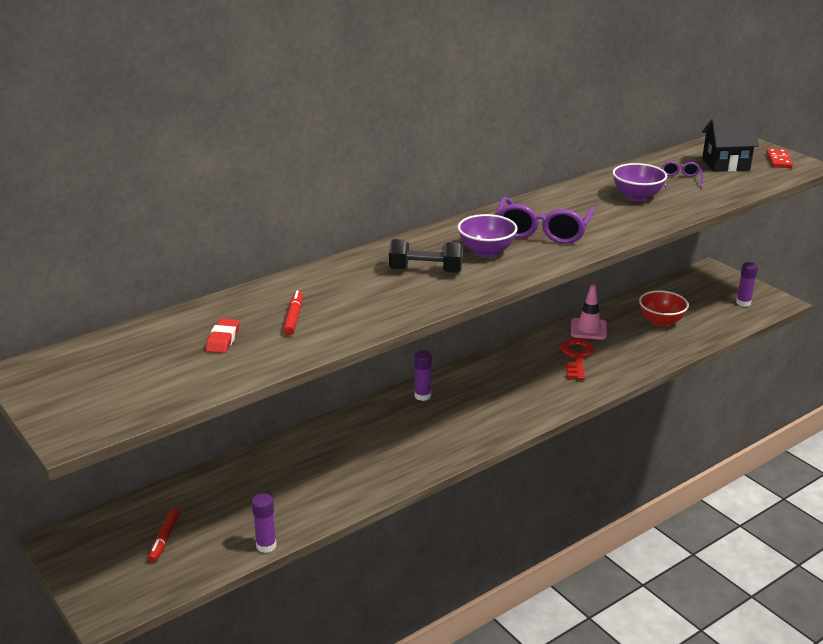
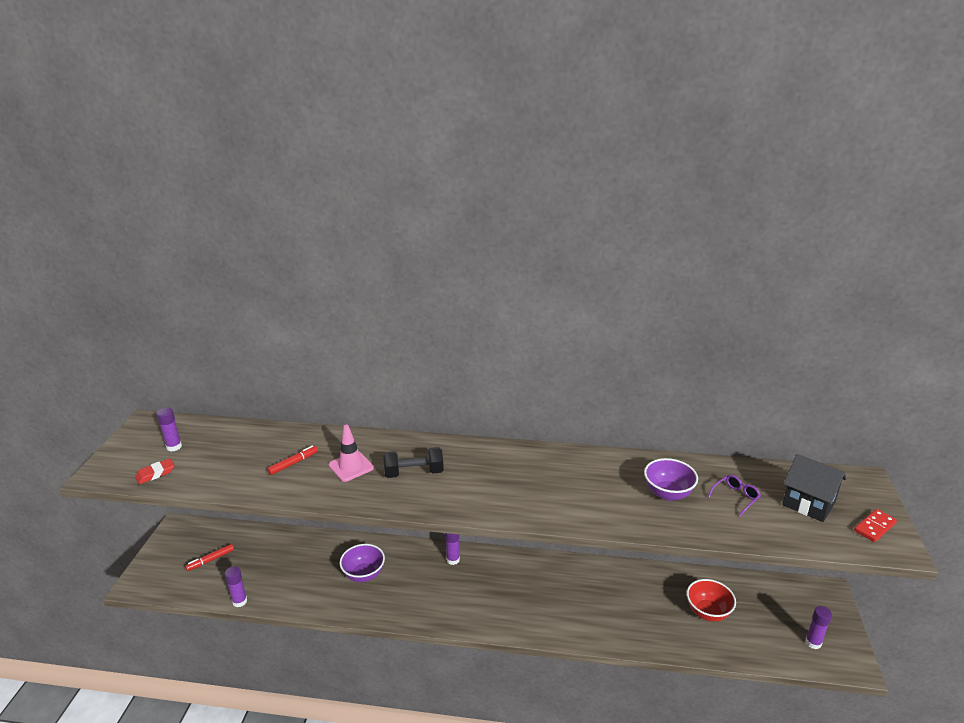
camera: 45 degrees right, 0 degrees up
red eraser [206,319,239,353] -> red eraser moved to [135,459,175,484]
black dumbbell [389,239,463,273] -> black dumbbell turned 60 degrees counterclockwise [383,447,444,478]
purple bowl [458,214,518,257] -> purple bowl moved to [340,544,385,582]
purple glasses [496,197,595,244] -> none
red key [560,338,594,380] -> none
pink traffic cone [571,285,607,340] -> pink traffic cone moved to [329,425,374,482]
none -> purple glue stick [156,408,182,452]

